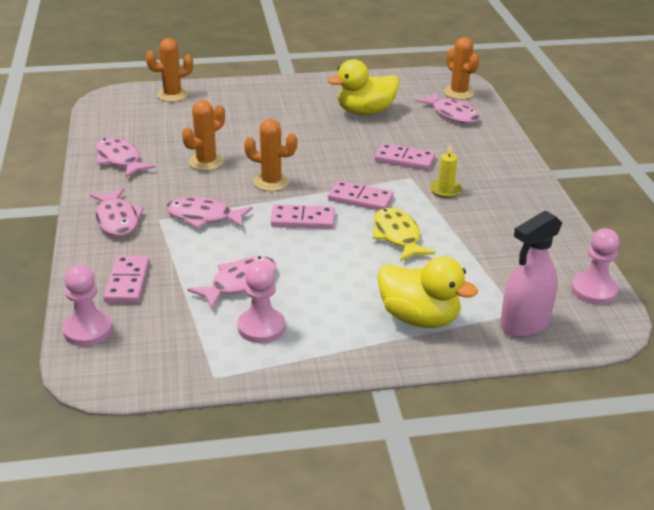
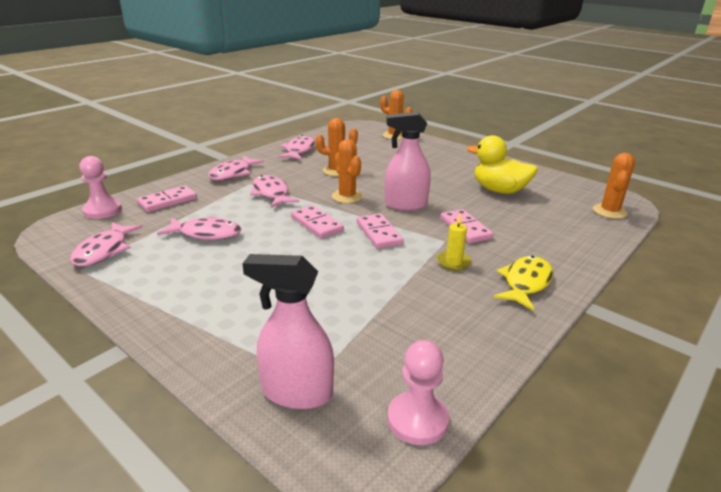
camera: 50 degrees right, 5 degrees down
pink pawn [238,263,285,343] -> none
yellow fish [372,207,435,261] -> yellow fish moved to [494,256,553,311]
yellow duck [377,256,478,328] -> none
pink fish [415,92,480,123] -> pink fish moved to [70,222,143,266]
none -> pink spray bottle [385,112,431,211]

